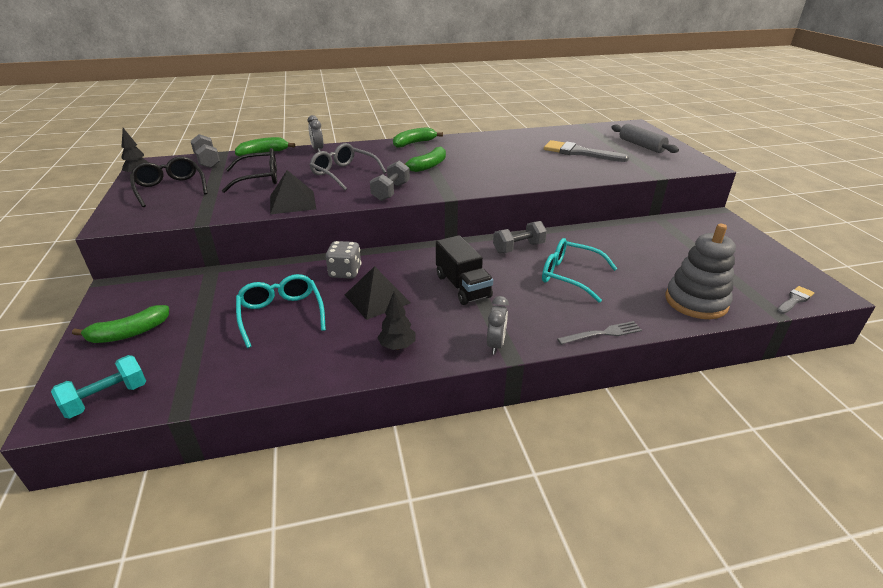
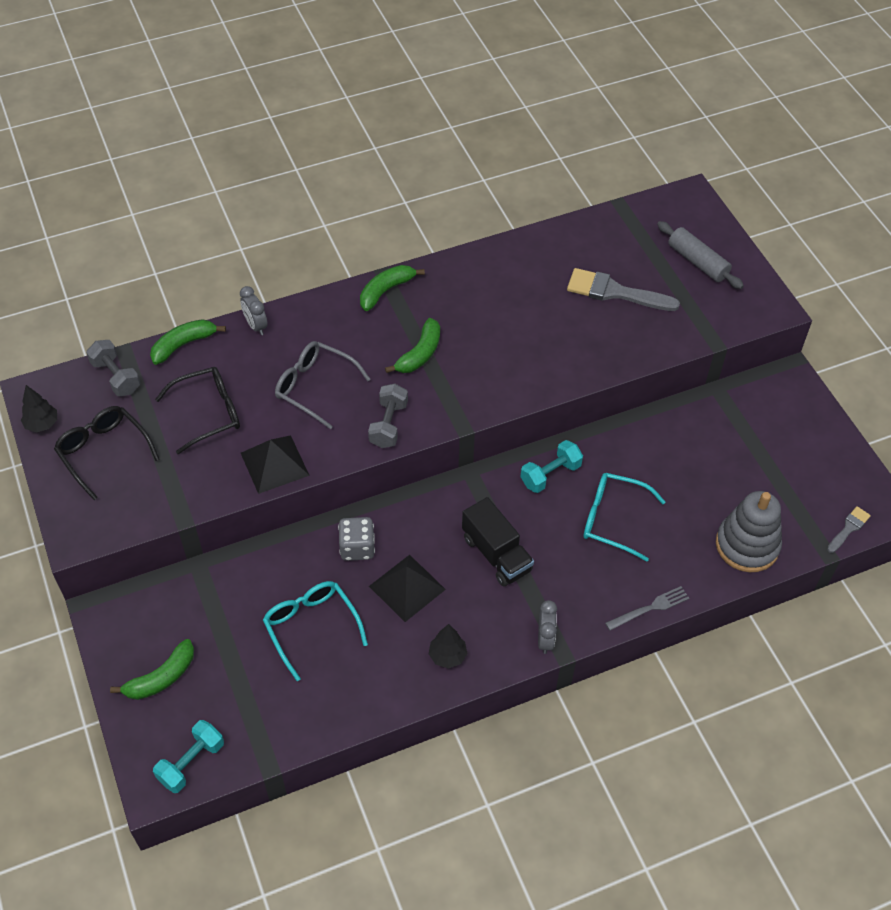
camera: 10 degrees left, 20 degrees up
grey dumbbell [493,221,547,253] -> turquoise dumbbell [521,440,583,493]

